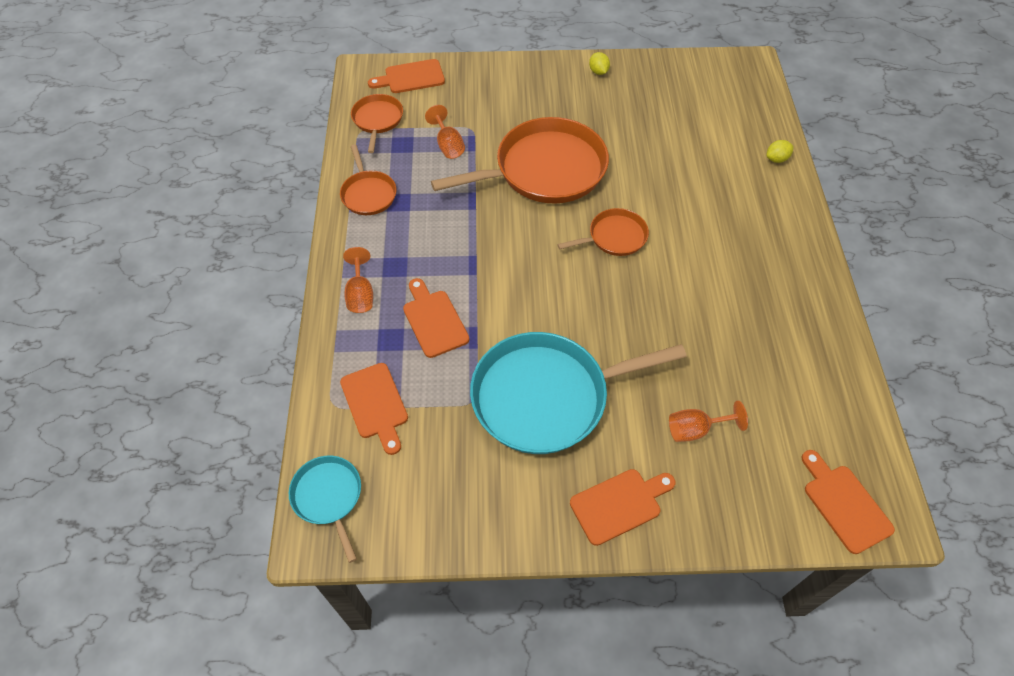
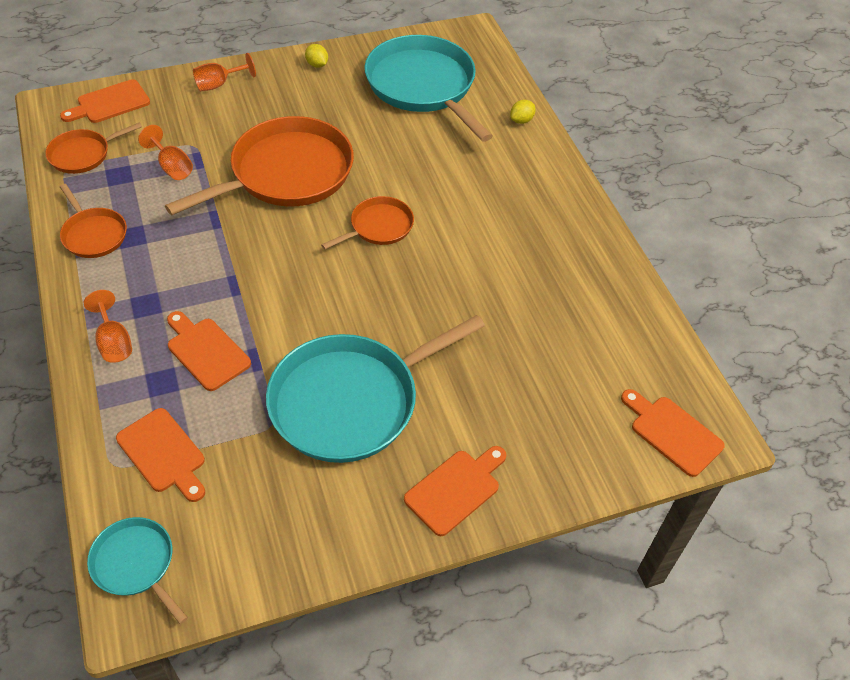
camera: 20 degrees left, 5 degrees down
orange pan [351,94,403,153] -> orange pan turned 105 degrees counterclockwise [45,122,142,174]
orange goblet [669,401,748,442] -> orange goblet moved to [193,53,256,91]
none -> turquoise pan [364,35,493,142]

